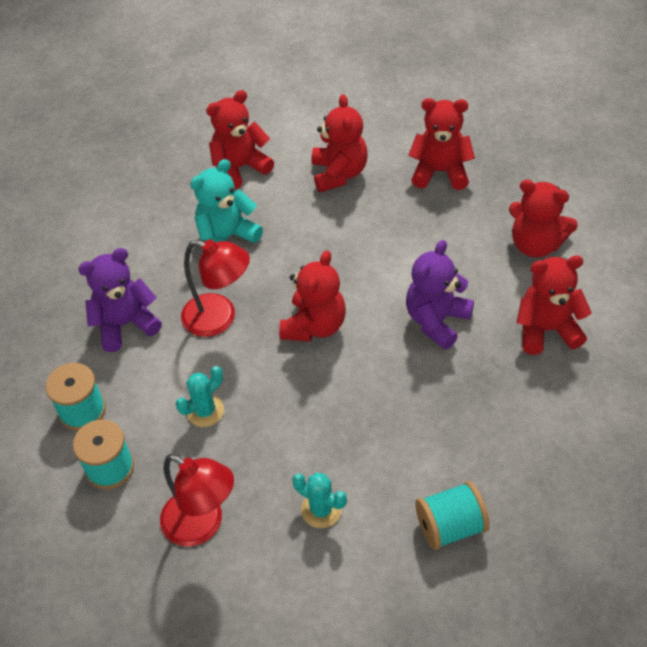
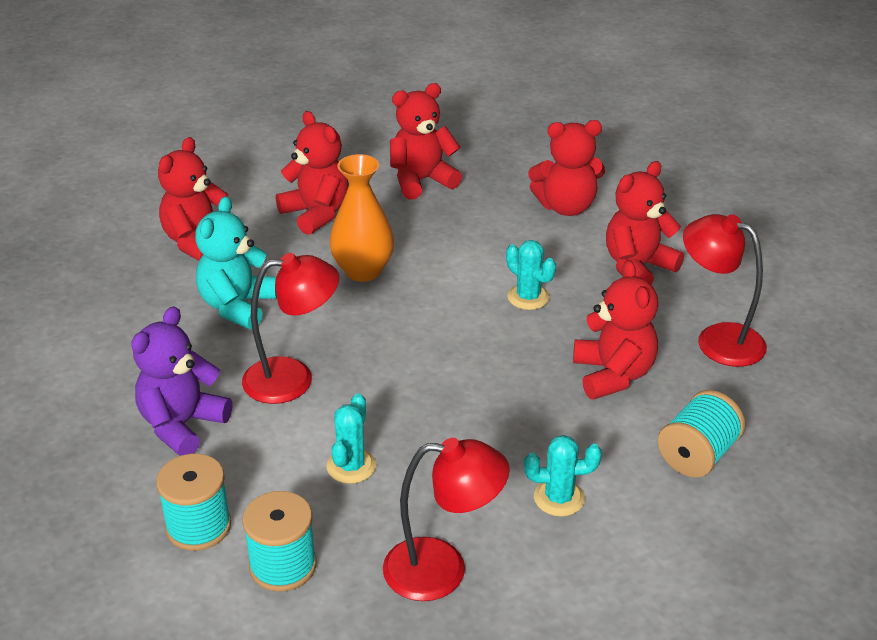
camera: 35 degrees left, 15 degrees down
red teddy bear [279,250,346,342] -> red teddy bear moved to [573,260,658,400]
purple teddy bear [406,240,474,350] -> turquoise cactus [506,240,556,310]
none -> orange vase [329,154,394,282]
none -> red lamp [683,214,767,367]

